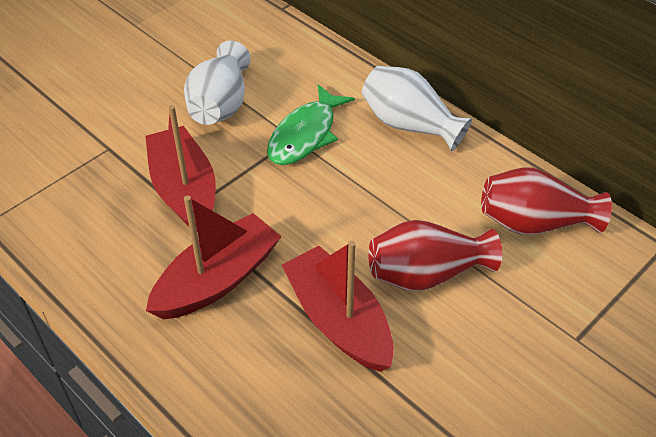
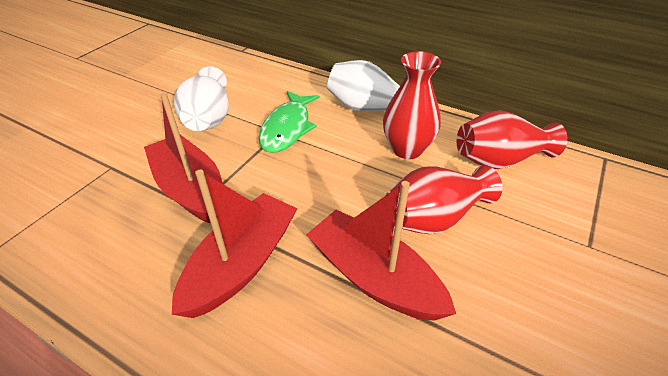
camera: 15 degrees left, 5 degrees down
none -> red vase [383,51,441,159]

